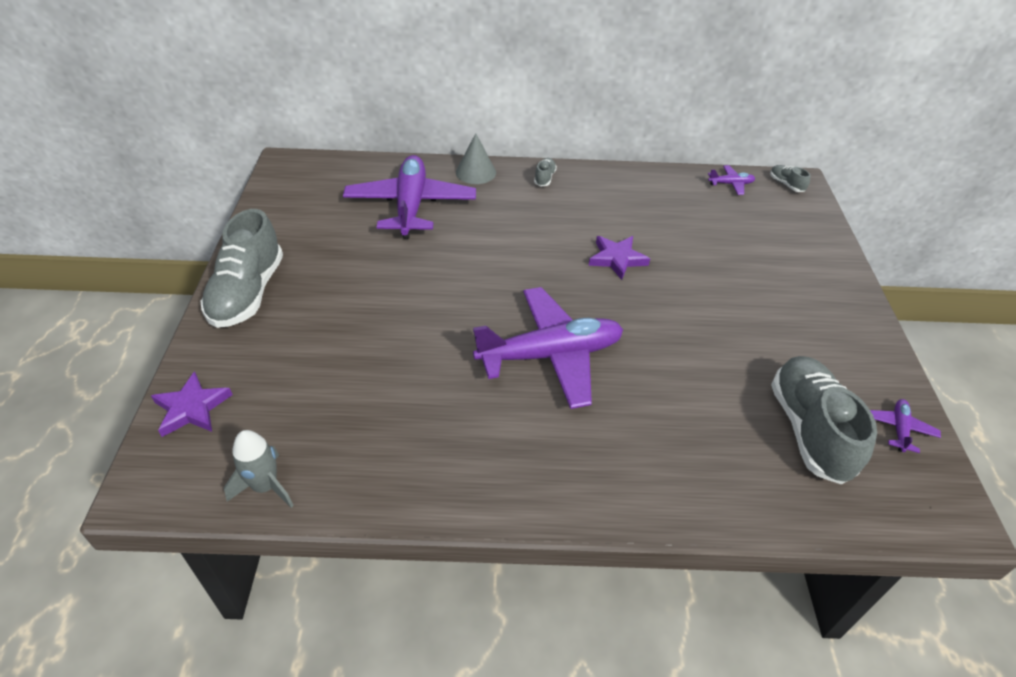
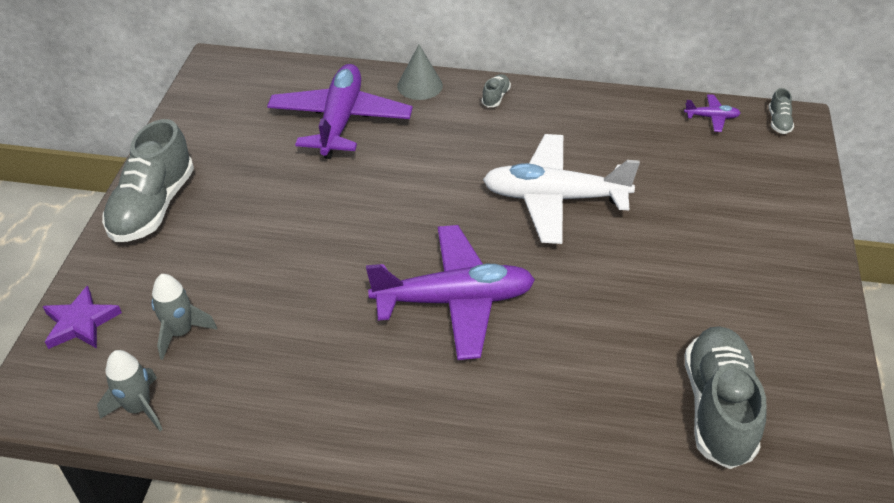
camera: 10 degrees right, 0 degrees up
purple star [589,236,650,280] -> white plane [483,134,640,244]
grey shoe [770,165,810,192] -> grey shoe turned 150 degrees counterclockwise [769,88,794,134]
purple plane [870,399,941,453] -> none
none -> grey rocket [151,274,217,360]

